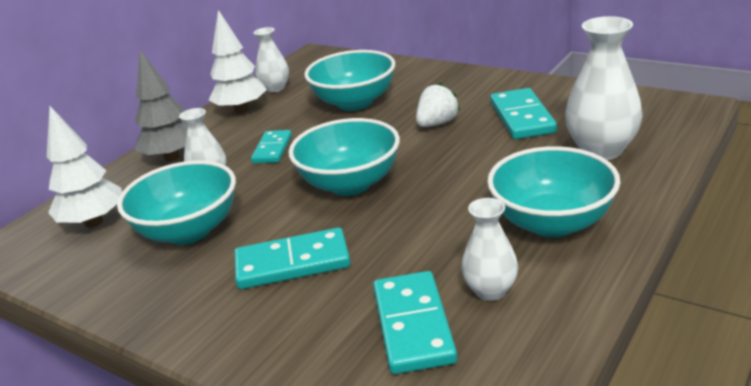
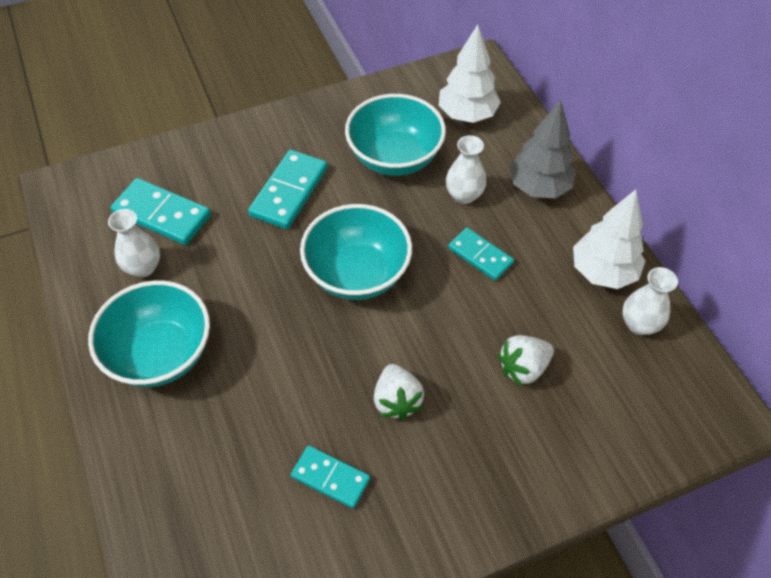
camera: 120 degrees right, 25 degrees up
turquoise bowl [304,50,395,111] -> white strawberry [498,335,554,386]
turquoise domino [490,88,557,139] -> turquoise domino [291,445,370,508], size x0.65
white vase [565,16,643,160] -> none

